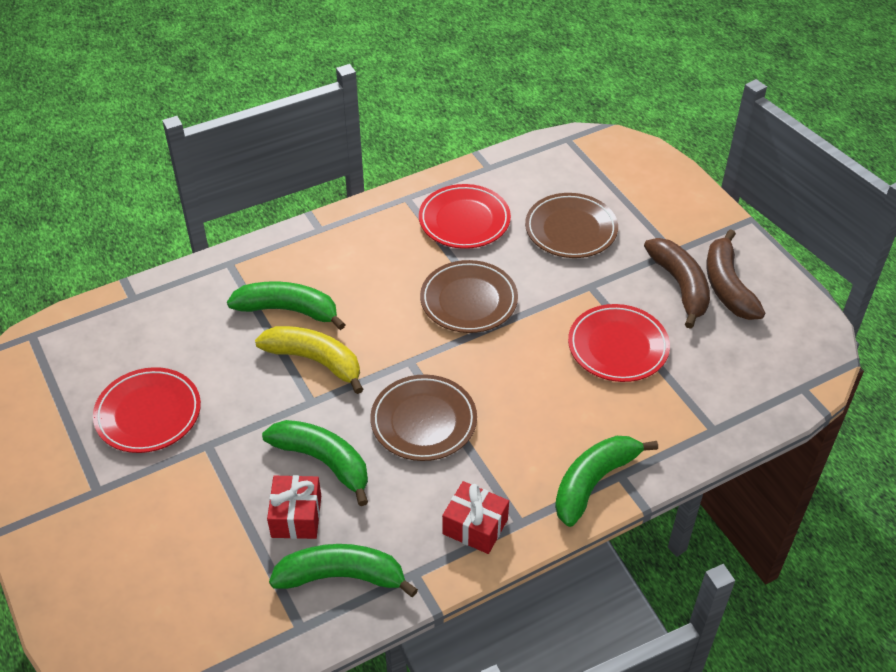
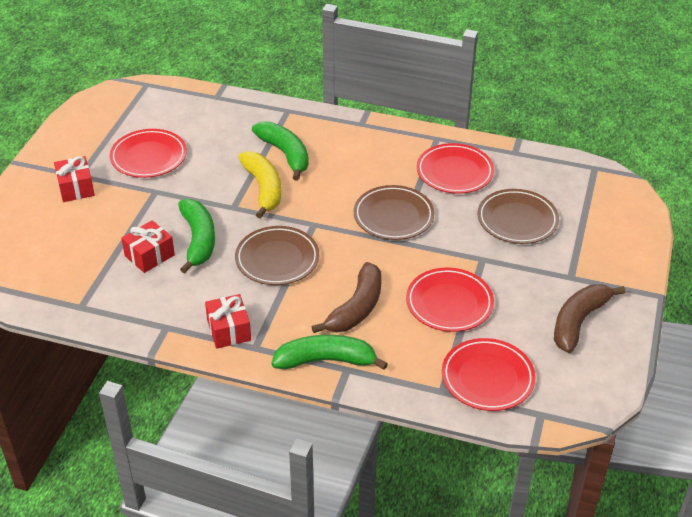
camera: 45 degrees right, 5 degrees down
green banana [269,544,418,597] -> none
brown banana [644,238,710,329] -> brown banana moved to [312,262,382,333]
none -> red gift [54,156,95,202]
none -> red plate [442,338,536,411]

